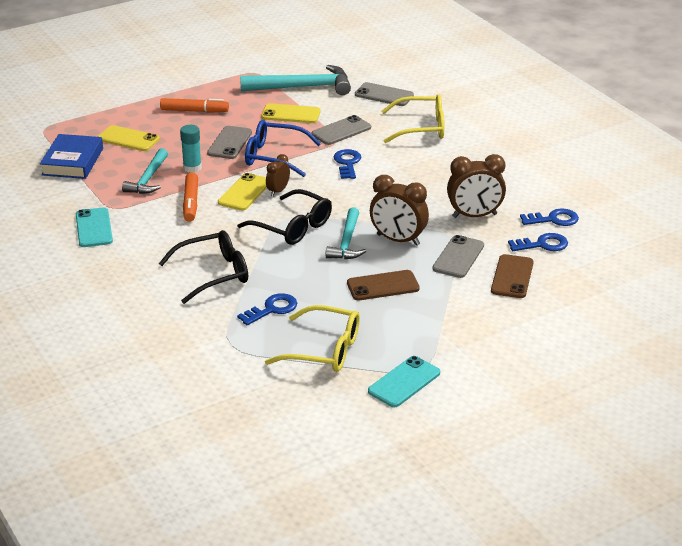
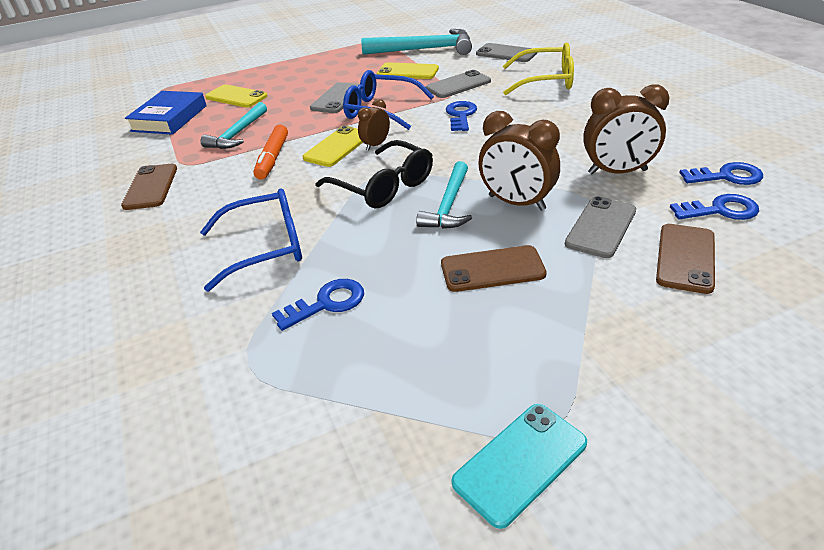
camera: 10 degrees right, 5 degrees up
turquoise phone [76,207,113,247] -> brown phone [121,164,177,210]
black glasses [159,230,248,304] -> blue glasses [200,189,302,291]
orange marker [160,98,229,113] -> none
turquoise glue stick [180,125,202,173] -> none
yellow glasses [265,305,360,372] -> none

